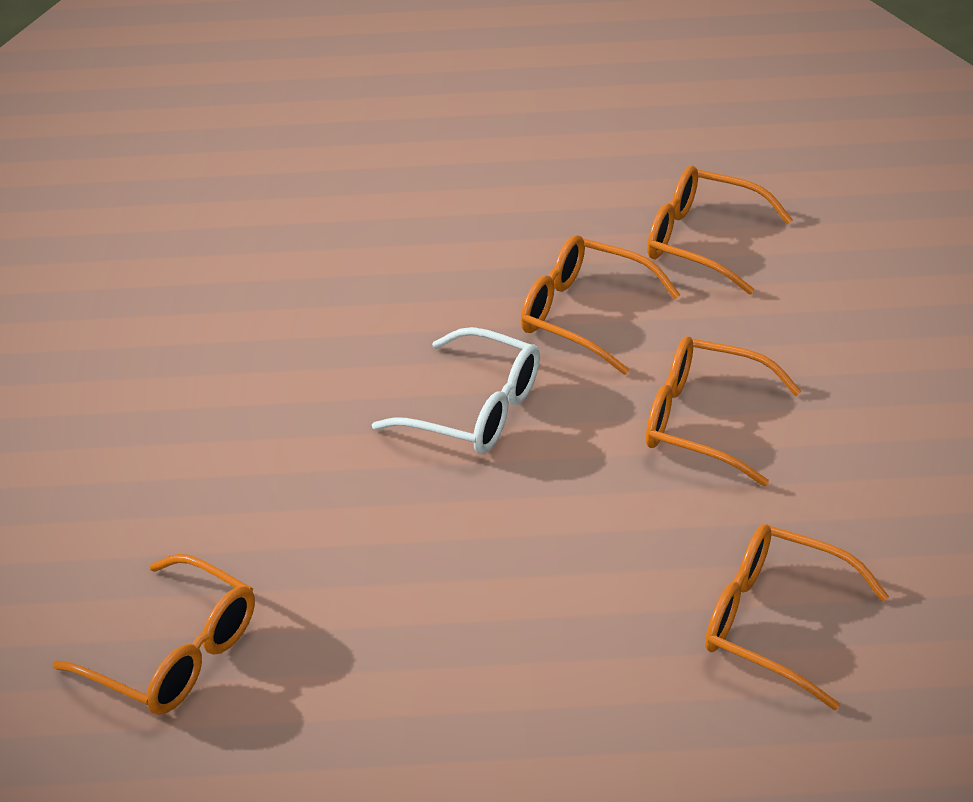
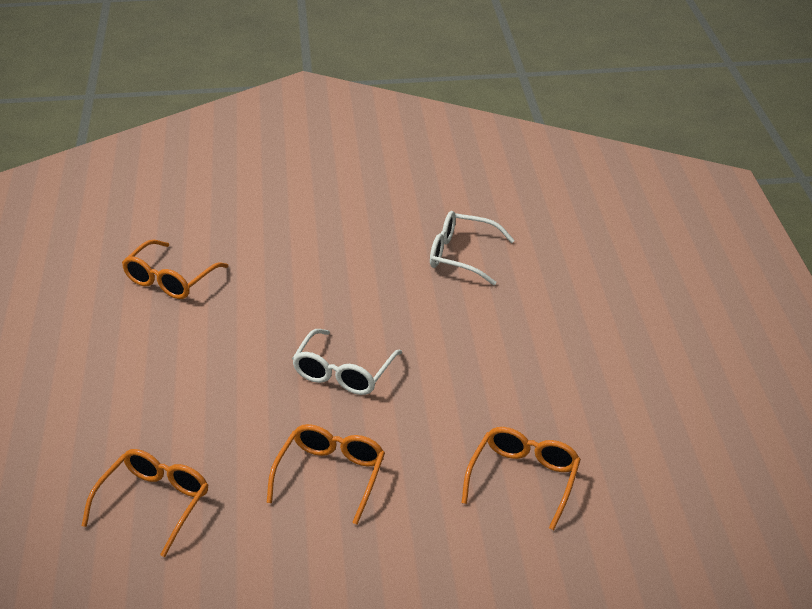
camera: 85 degrees right, 5 degrees down
orange glasses [521,235,680,375] -> none
none -> white glasses [430,211,515,285]

